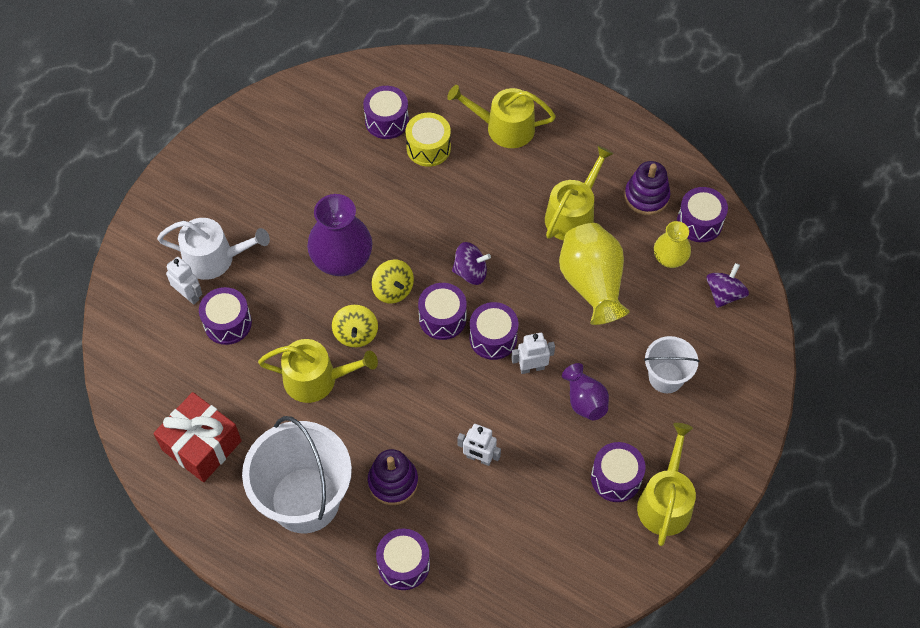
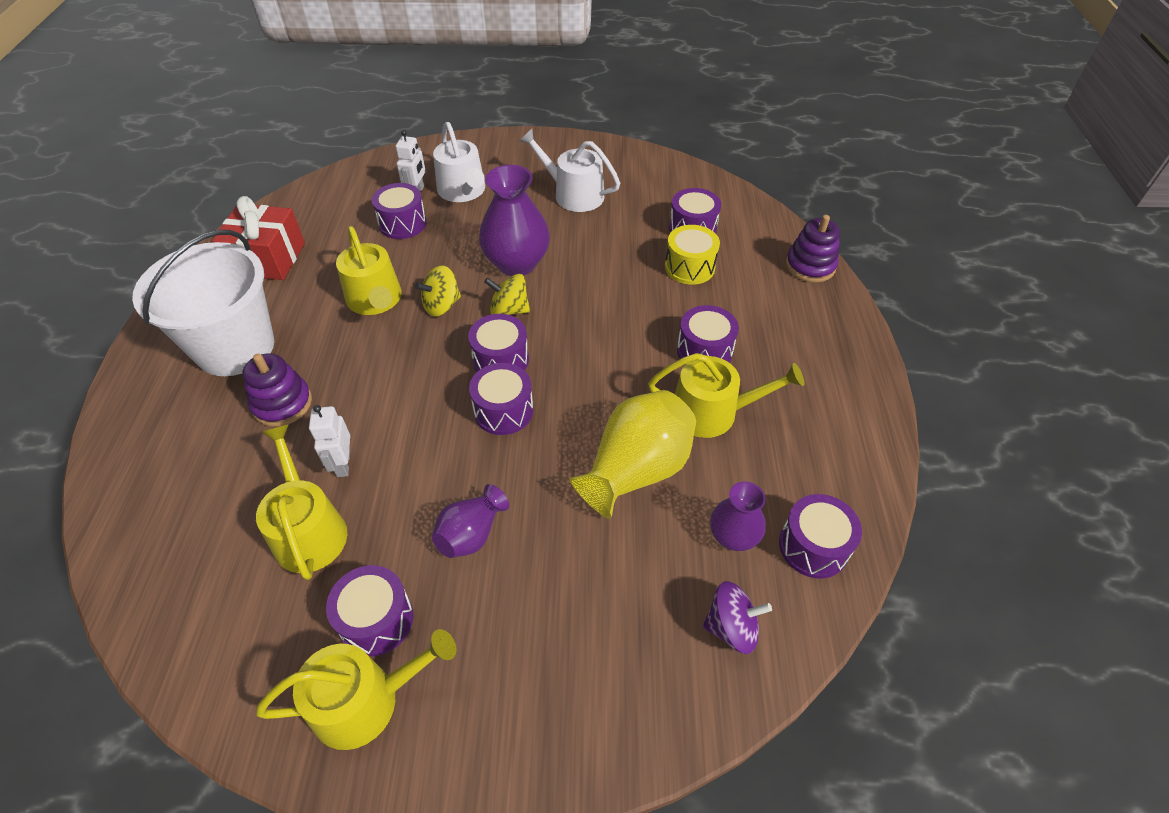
camera: 60 degrees right, 10 degrees down
yellow spinning top [372,259,414,304] -> yellow spinning top turned 75 degrees clockwise [484,274,530,315]
purple drum [376,529,430,590] -> purple drum moved to [677,305,739,363]
yellow watering can [447,85,556,148] -> yellow watering can moved to [256,424,347,580]
purple spinning top [452,242,491,285] -> none
white robot [511,333,555,374] -> none
purple stacking toy [625,161,671,215] -> purple stacking toy moved to [786,215,840,283]
white bucket [644,336,700,393] -> none
yellow vase [654,221,691,268] -> purple vase [710,481,766,551]
none -> white watering can [519,129,620,212]

